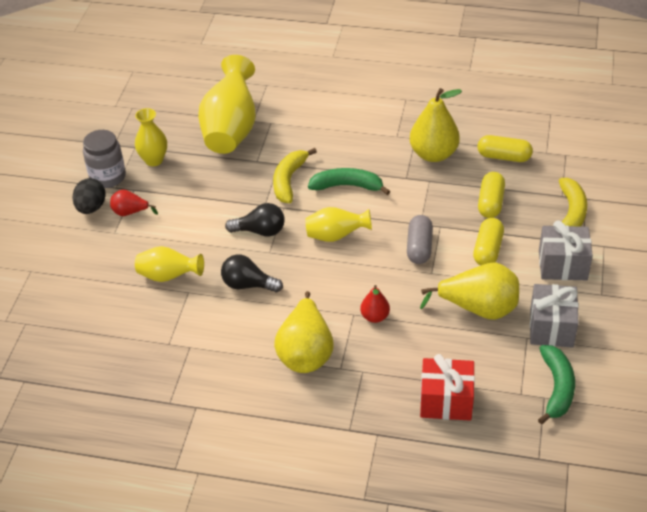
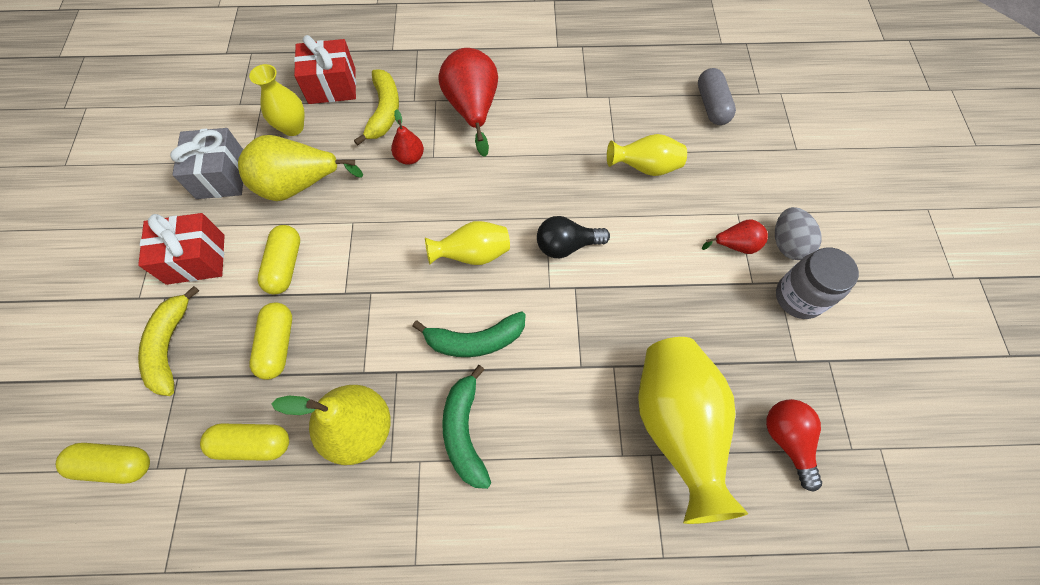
camera: 165 degrees right, 20 degrees up
black egg [72,178,105,214] -> grey egg [775,207,822,260]
yellow vase [135,108,167,166] -> yellow vase moved to [249,64,305,136]
black light bulb [221,254,283,293] -> none
yellow banana [273,148,317,203] -> yellow banana moved to [354,69,399,145]
yellow pear [274,291,334,373] -> red pear [438,48,498,157]
grey capsule [407,215,433,264] -> grey capsule moved to [698,68,736,125]
green banana [538,345,575,424] -> green banana moved to [442,365,491,489]
grey gift [539,220,593,280] -> red gift [138,213,225,285]
none -> yellow capsule [56,443,150,484]
none -> red light bulb [766,399,822,491]

